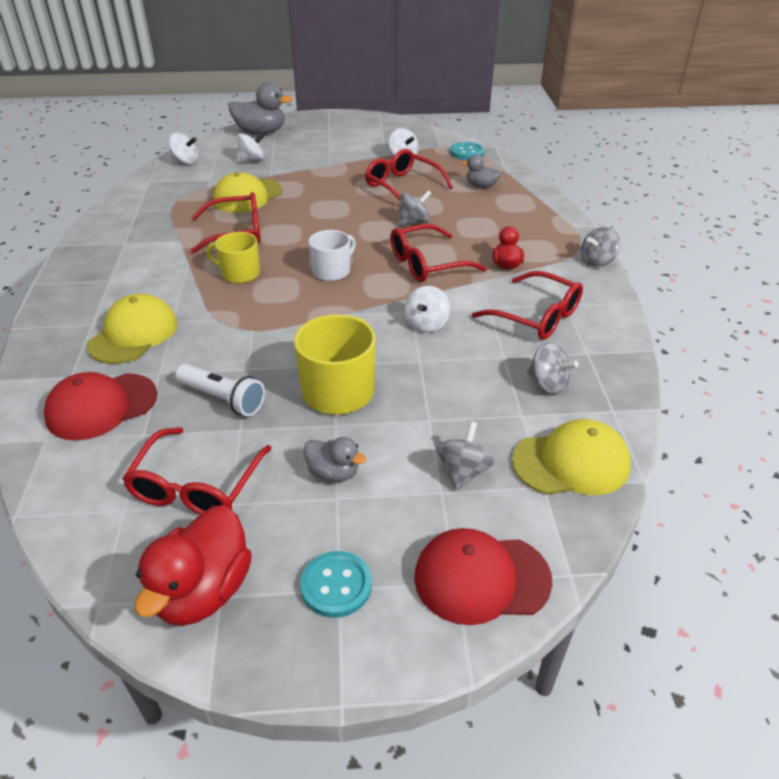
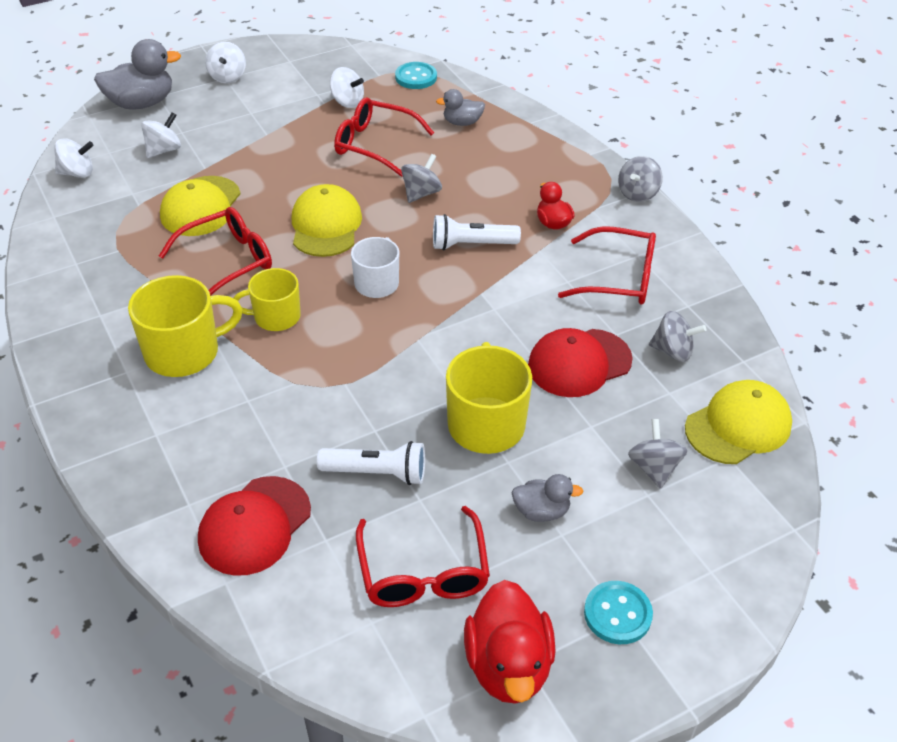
camera: 25 degrees left, 5 degrees up
yellow cap [87,294,177,364] -> yellow cap moved to [292,184,362,257]
red glasses [390,224,487,282] -> white flashlight [433,214,521,250]
white spinning top [405,286,450,333] -> white spinning top moved to [205,42,246,83]
red cap [414,528,552,625] -> red cap moved to [528,328,633,397]
none -> yellow mug [128,275,243,377]

